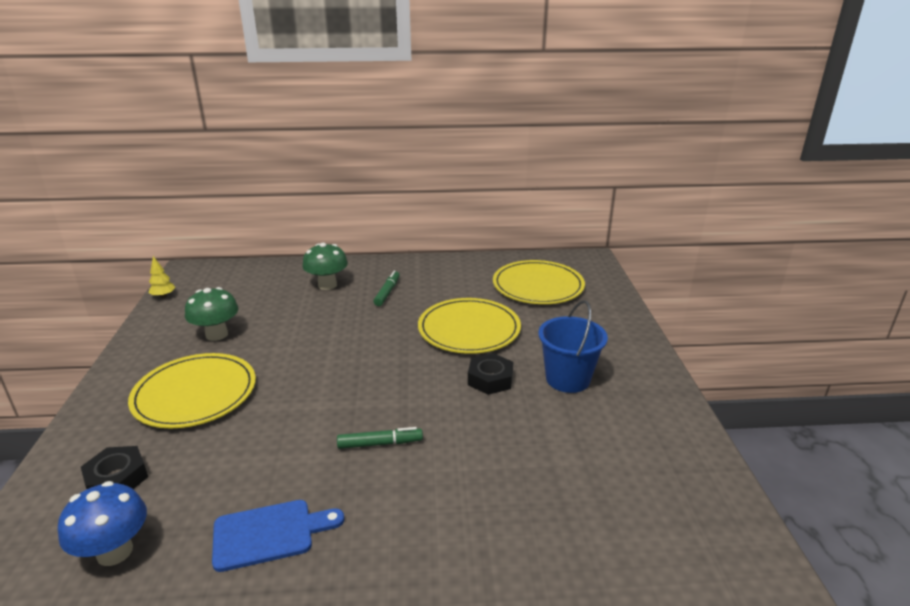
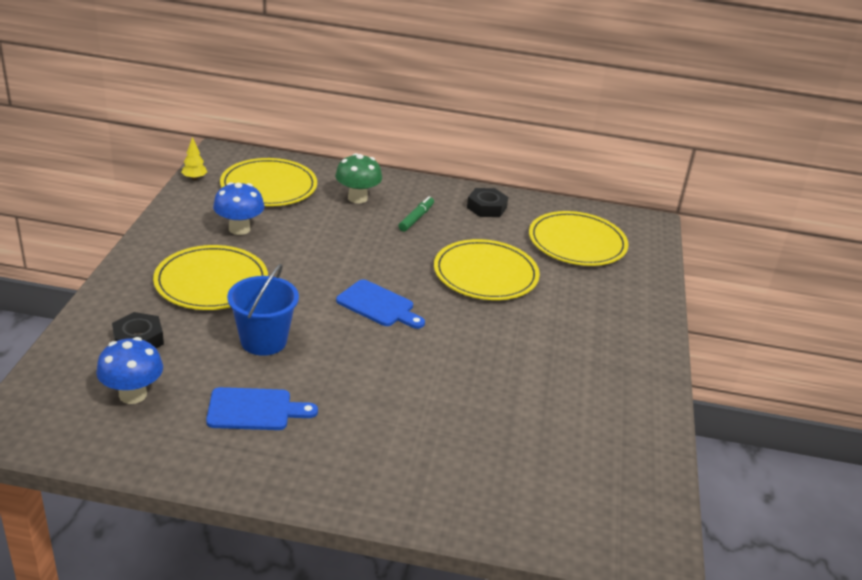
camera: 10 degrees right, 5 degrees up
green mushroom [185,287,239,341] -> blue mushroom [213,182,264,235]
green marker [337,427,423,449] -> none
black nut [468,353,514,395] -> black nut moved to [467,188,508,217]
blue bucket [538,300,608,393] -> blue bucket moved to [227,264,299,356]
none -> yellow plate [220,158,317,206]
none -> blue cutting board [336,279,425,329]

